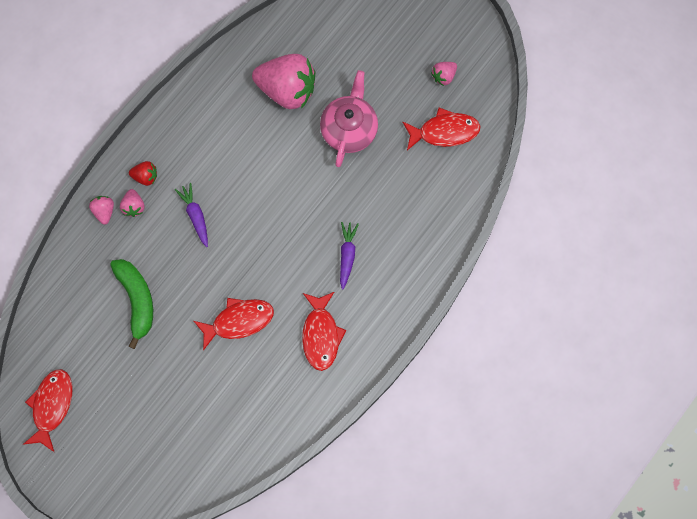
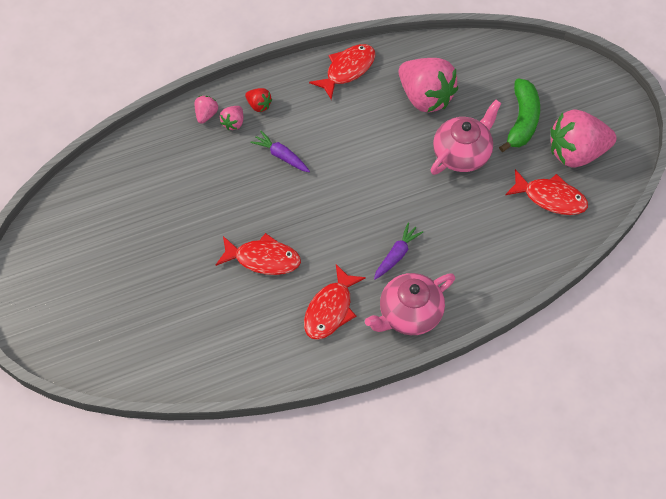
camera: 30 degrees right, 15 degrees down
red fish [23,369,72,452] -> red fish moved to [309,44,376,100]
green banana [110,259,153,349] -> green banana moved to [499,78,540,152]
purple carrot [175,183,208,247] -> purple carrot turned 60 degrees counterclockwise [250,131,310,172]
pink strawberry [431,62,457,86] -> pink strawberry [550,110,617,168], size x2.28
none -> pink teapot [365,273,455,335]

